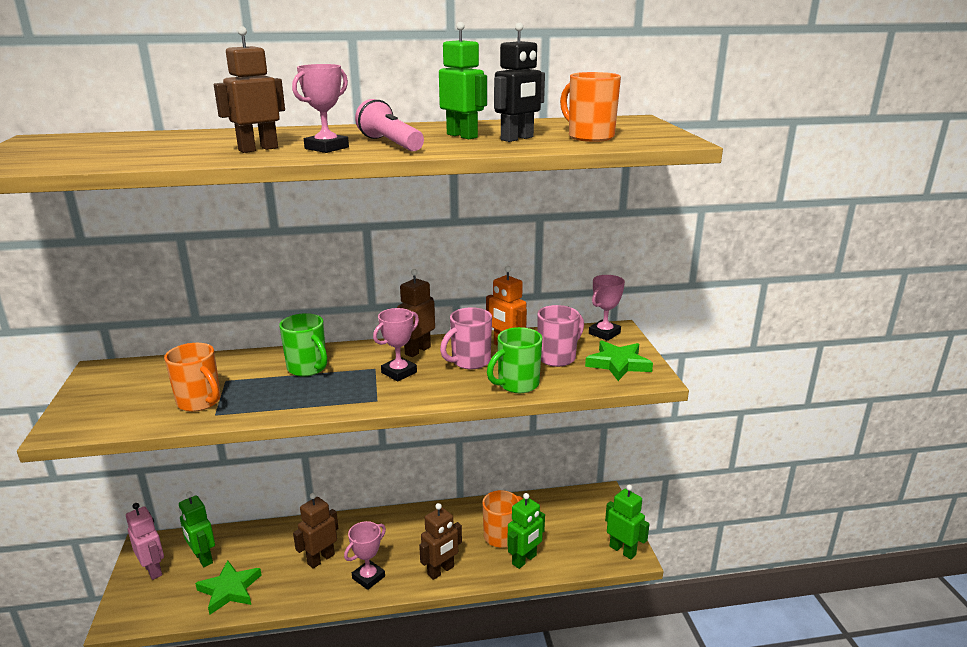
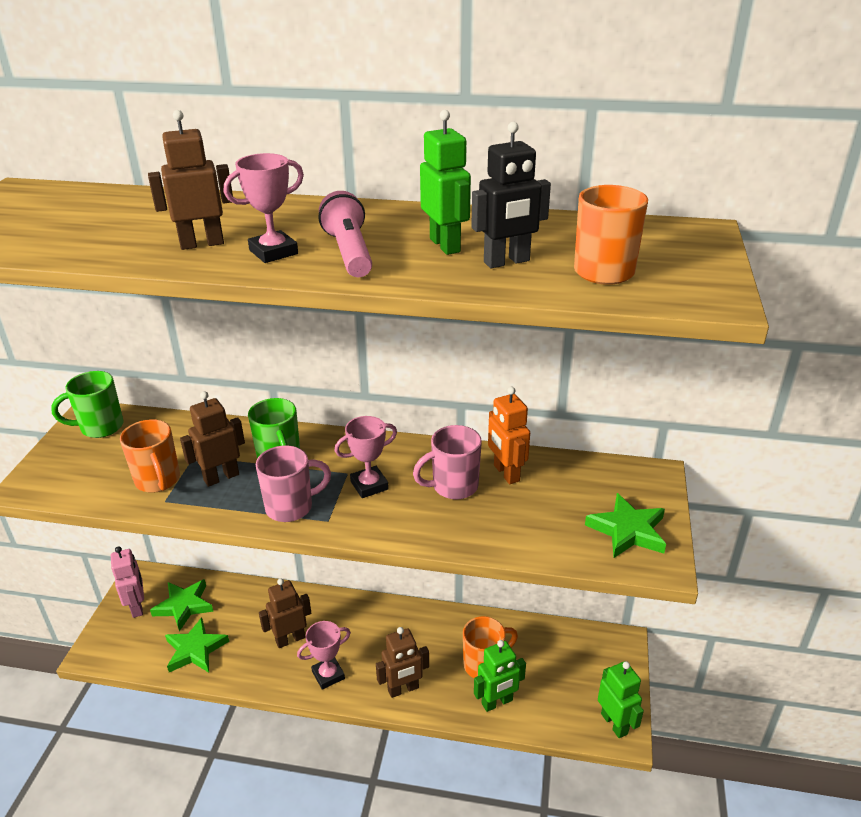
camera: 20 degrees right, 10 degrees up
green robot [179,491,215,567] -> green star [150,579,213,631]
brown robot [397,269,435,357] -> brown robot moved to [180,391,245,487]
green mug [487,327,542,393] -> green mug moved to [51,371,124,438]
pink mug [537,305,584,367] -> pink mug moved to [256,445,331,522]
pink trophy [589,275,625,341] -> none

